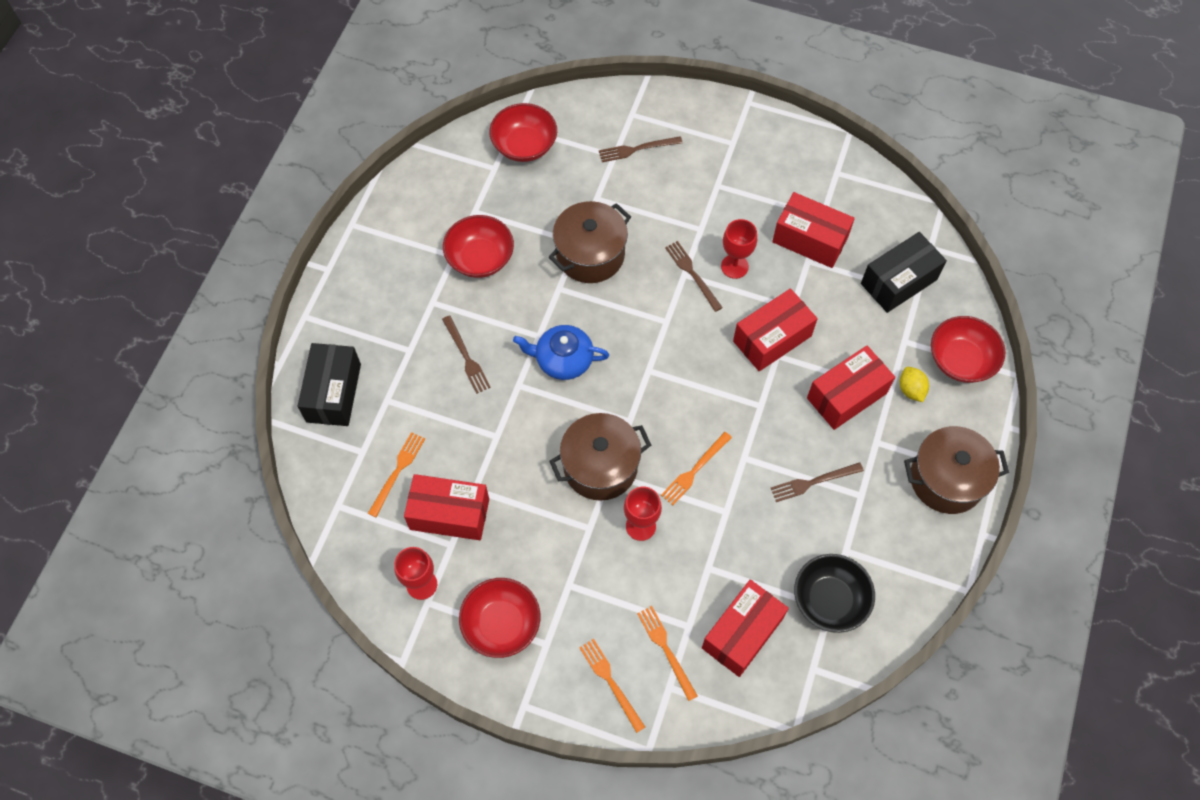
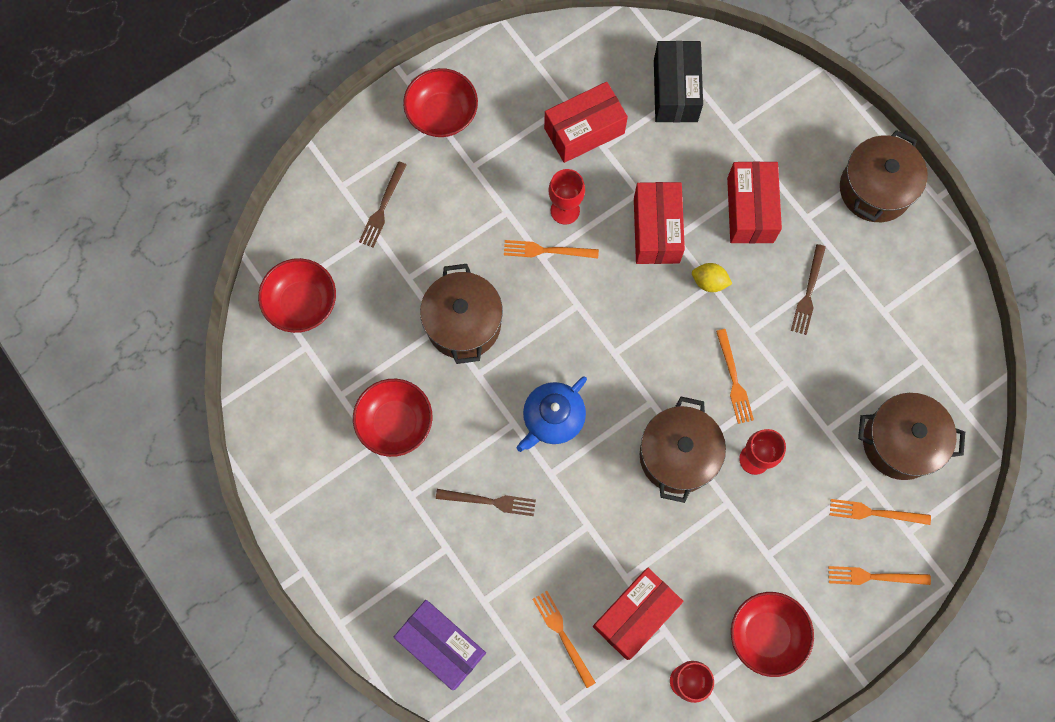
camera: 55 degrees left, 10 degrees up
black box [297,343,361,426] -> purple box [394,600,486,690]
brown fork [665,241,723,312] -> orange fork [504,240,599,259]
red box [702,579,789,677] -> brown pot [858,393,965,480]
black bowl [794,554,875,633] -> none
yellow lemon [900,367,929,402] -> yellow lemon moved to [692,263,732,292]
red bowl [931,316,1005,383] -> red bowl moved to [403,68,478,137]

